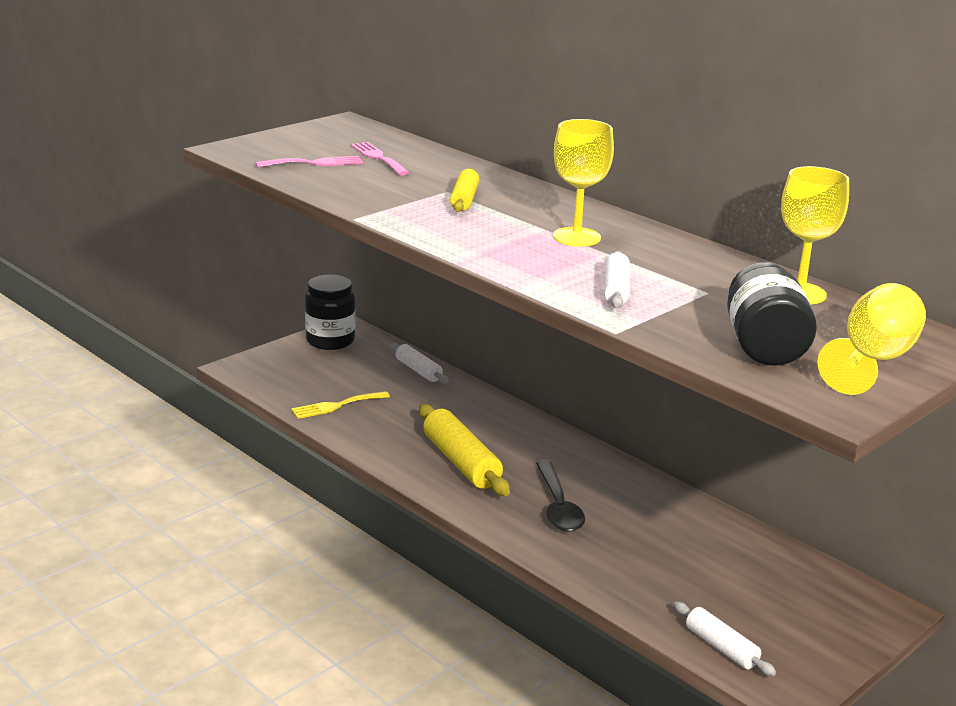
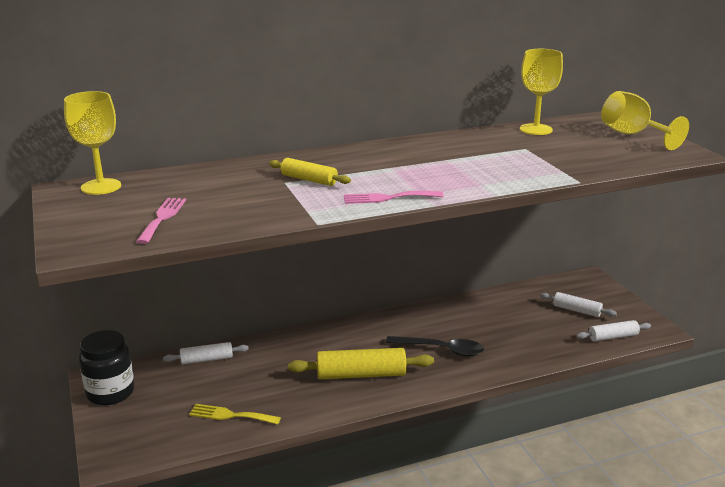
camera: 65 degrees left, 0 degrees up
yellow fork [291,391,390,419] -> yellow fork turned 105 degrees clockwise [189,404,281,424]
pink fork [350,142,409,175] -> pink fork moved to [344,191,444,204]
yellow goblet [553,119,614,247] -> yellow goblet moved to [64,91,121,195]
white rolling pin [604,251,630,308] -> white rolling pin moved to [540,292,617,317]
black jar [727,262,817,366] -> none

